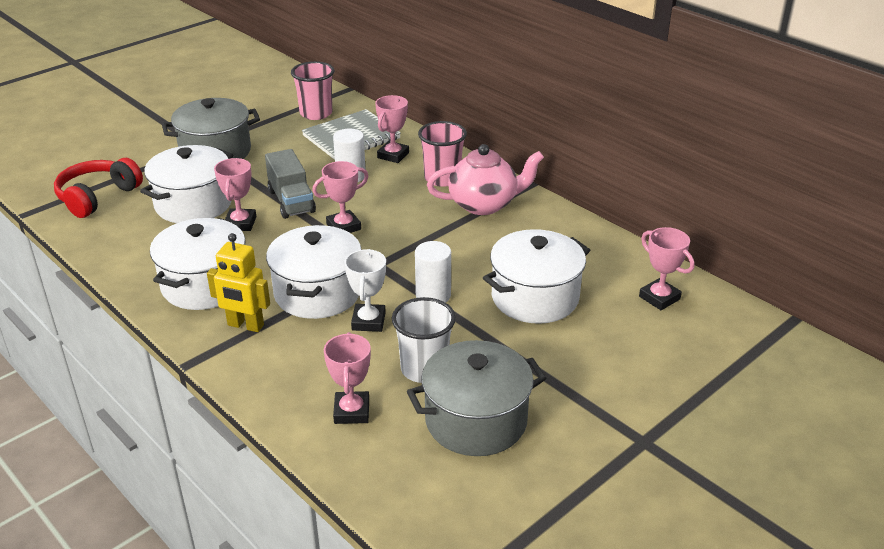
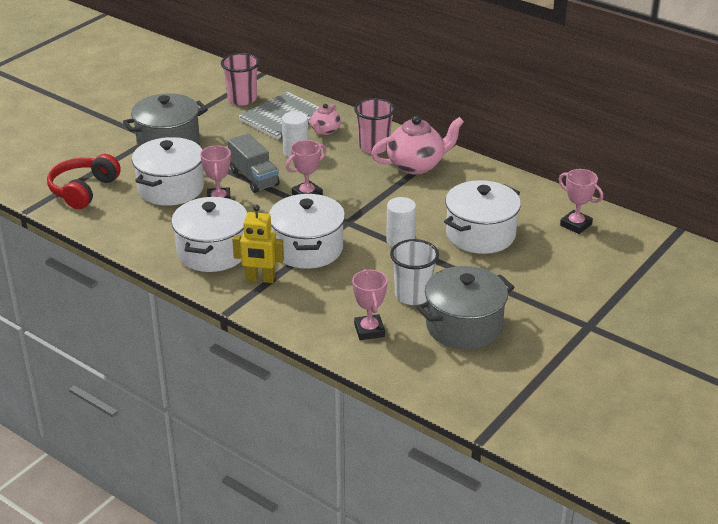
camera: 10 degrees left, 0 degrees up
white trophy [344,249,386,332] -> none
pink trophy [375,95,409,163] -> pink teapot [310,104,341,135]

